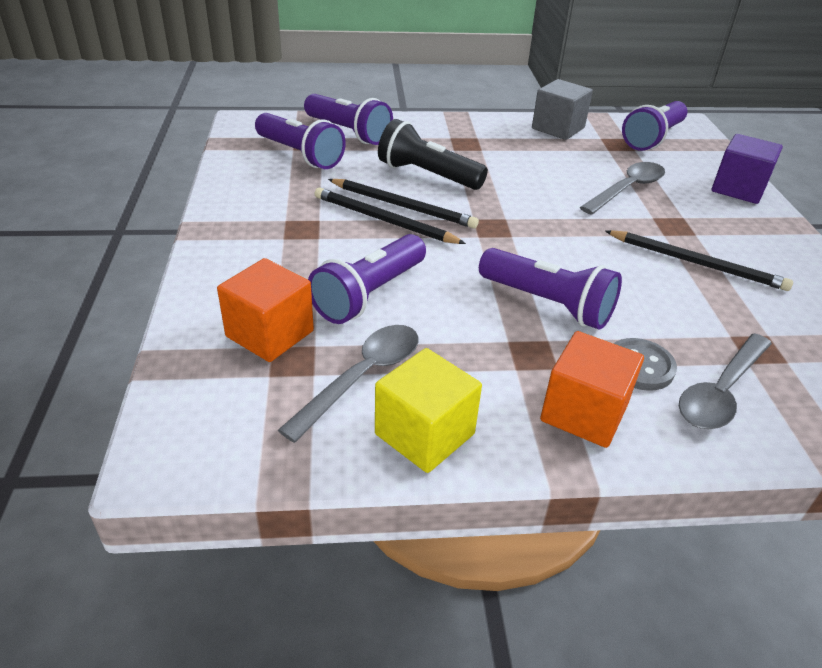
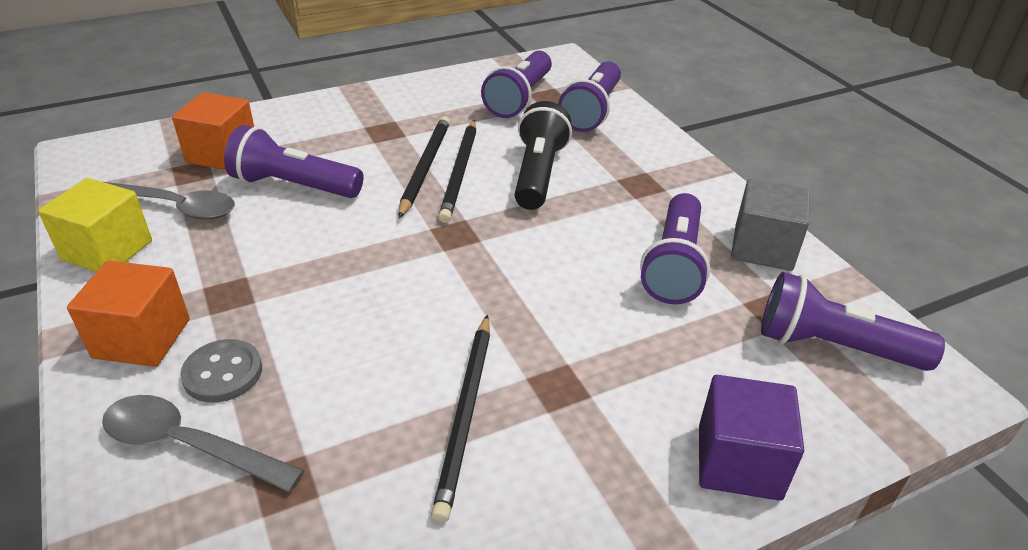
camera: 70 degrees right, 0 degrees up
purple flashlight [479,248,622,329] -> purple flashlight moved to [640,193,710,304]
grey spoon [580,162,665,215] -> none

